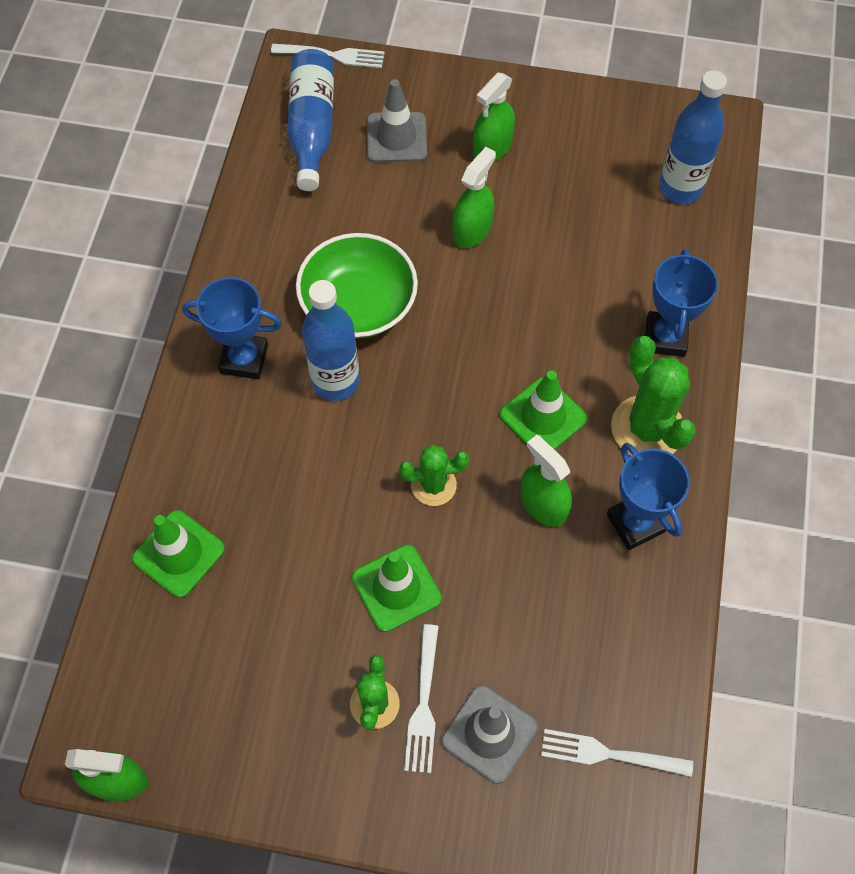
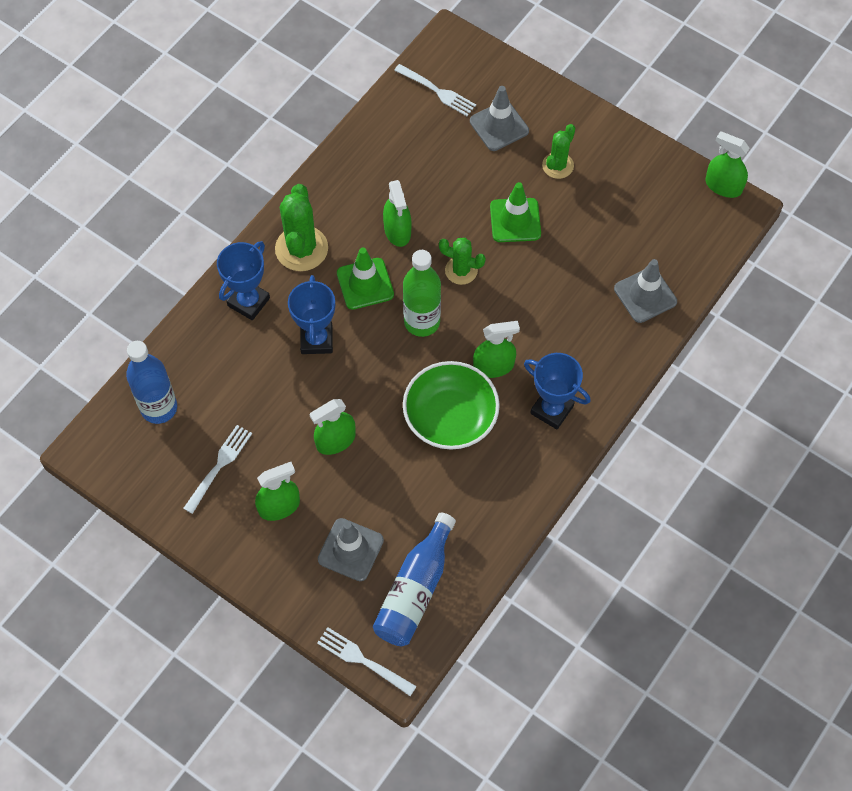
camera: 155 degrees left, 0 degrees up
green traffic cone [132,510,225,598] -> grey traffic cone [614,259,677,323]
blue bottle [302,280,360,401] -> green spray bottle [473,321,520,378]
white fork [404,624,439,773] -> white fork moved to [183,425,252,514]
blue trophy [607,443,690,550] -> blue trophy moved to [288,275,335,354]
none -> green bottle [403,250,441,337]

